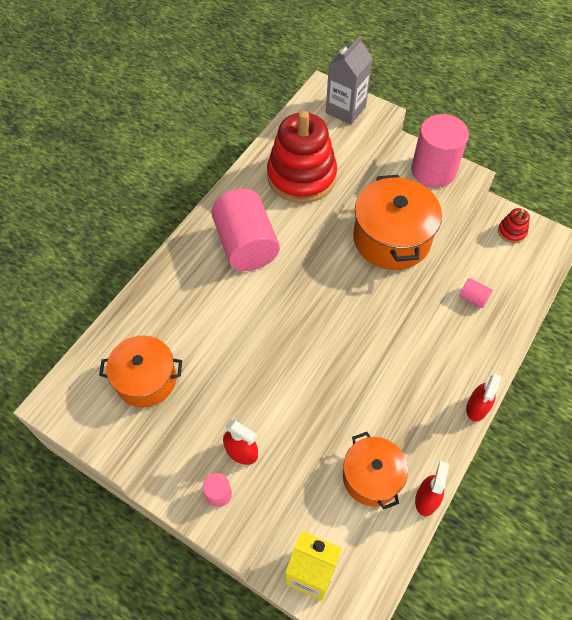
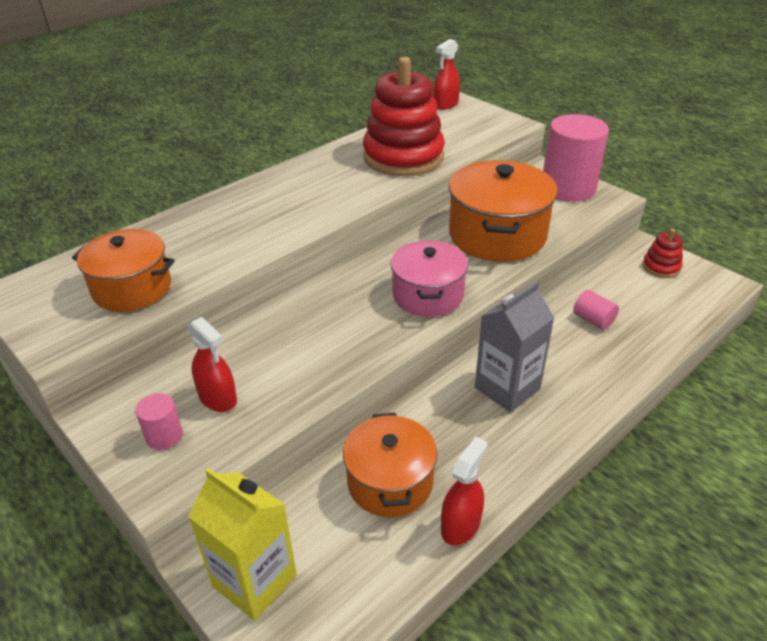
camera: 15 degrees right, 20 degrees down
pink cylinder [211,189,280,271] -> none
grey carton [326,36,373,125] -> grey carton moved to [475,281,555,413]
red spray bottle [466,373,501,422] -> red spray bottle moved to [434,39,460,110]
none -> pink pot [391,240,468,317]

